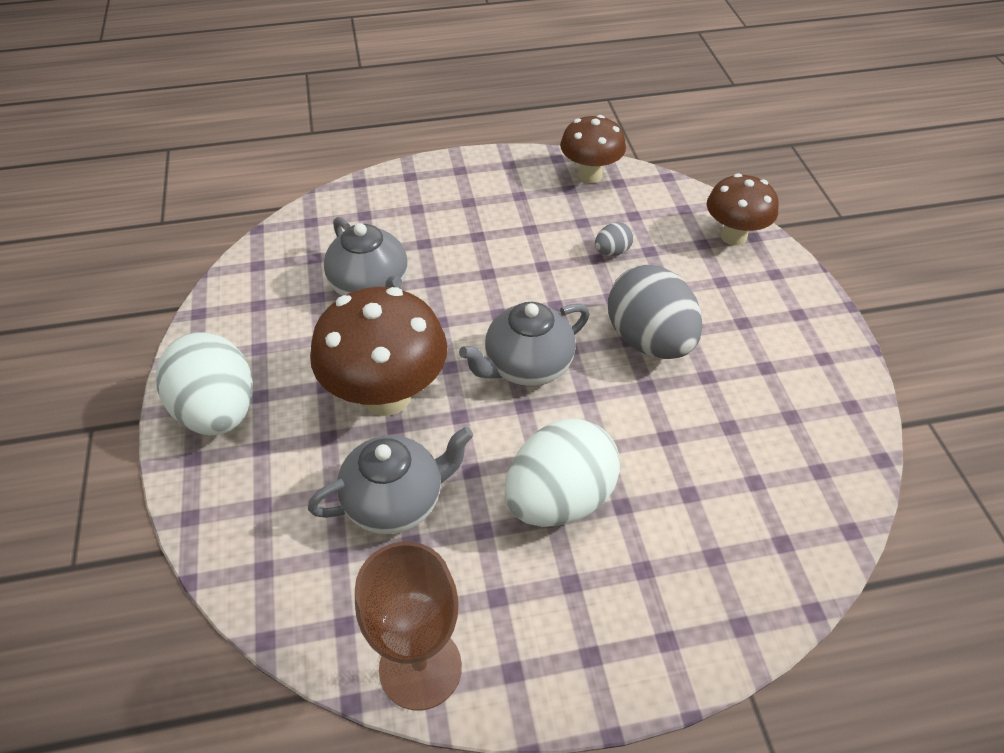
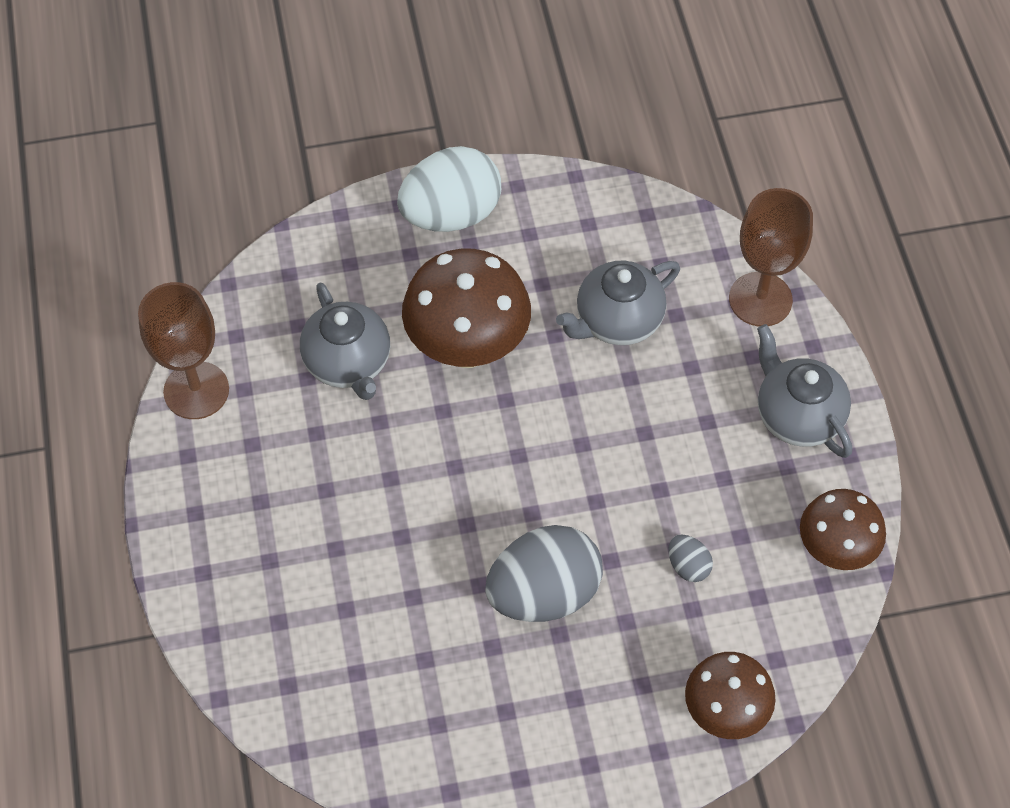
camera: 90 degrees right, 10 degrees up
grey teapot [459,302,590,386] -> grey teapot moved to [757,324,852,458]
white egg [505,419,620,527] -> none
none -> brown goblet [729,188,813,326]

